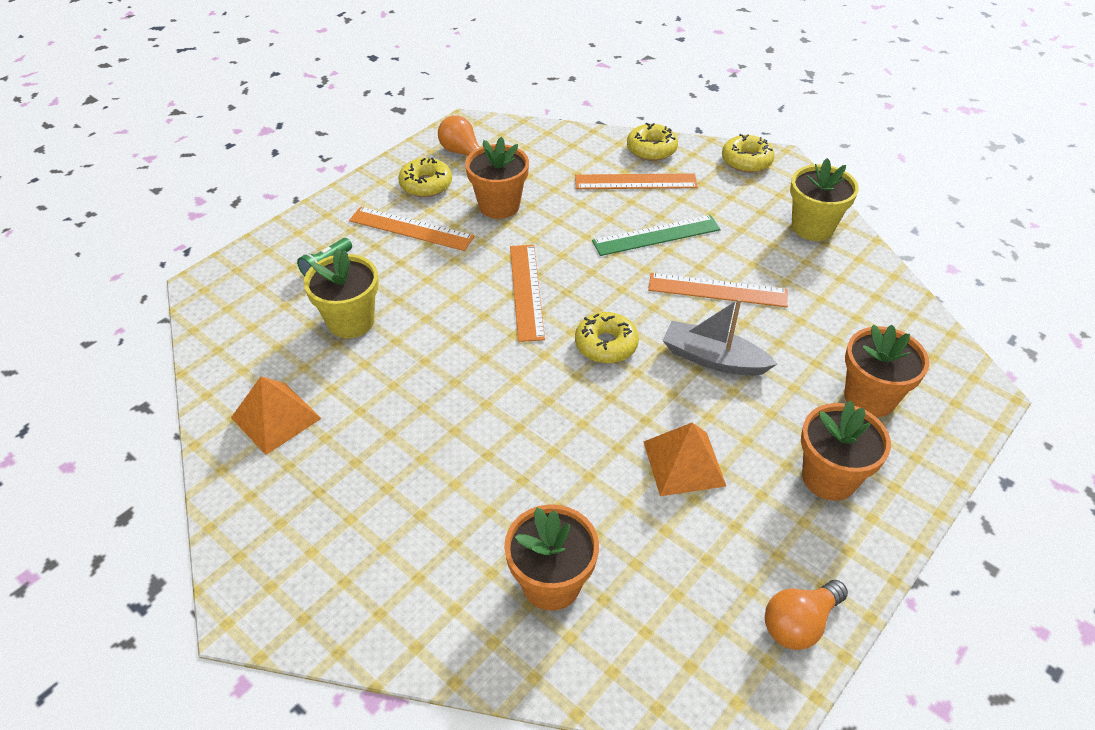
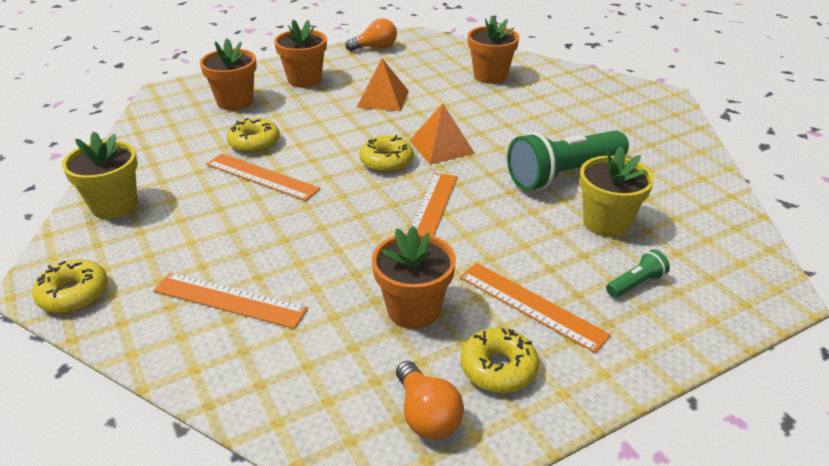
camera: 160 degrees left, 10 degrees down
orange pyramid [231,376,322,455] -> orange pyramid moved to [409,104,475,165]
green ruler [592,215,721,256] -> none
yellow donut [627,123,678,161] -> yellow donut moved to [227,118,280,153]
grey boat [662,298,777,376] -> none
none -> green flashlight [507,130,629,191]

